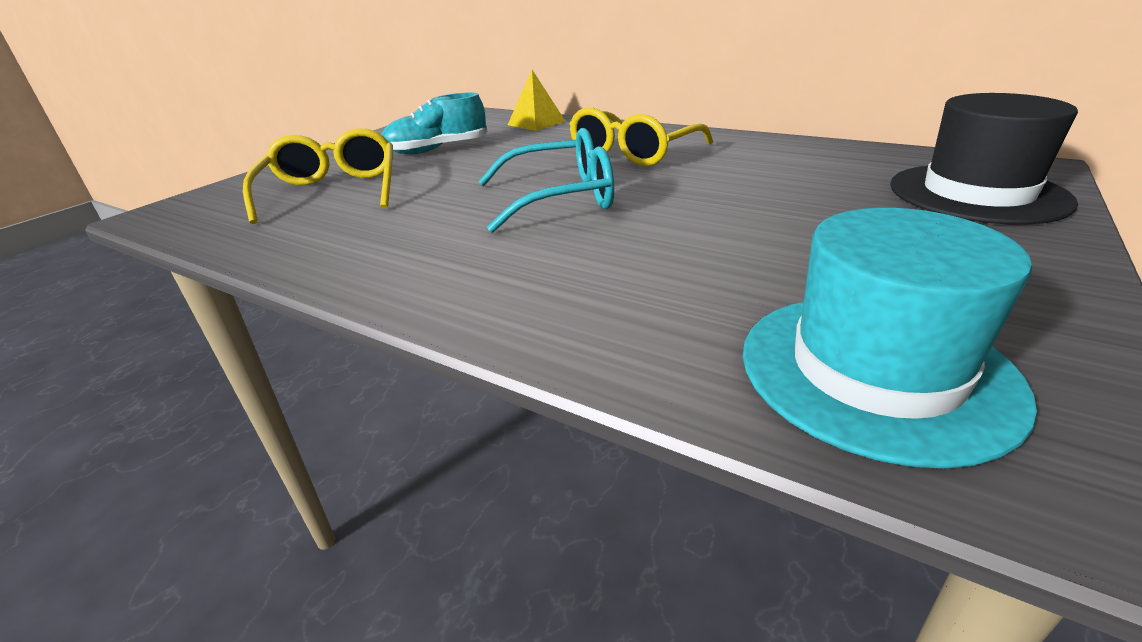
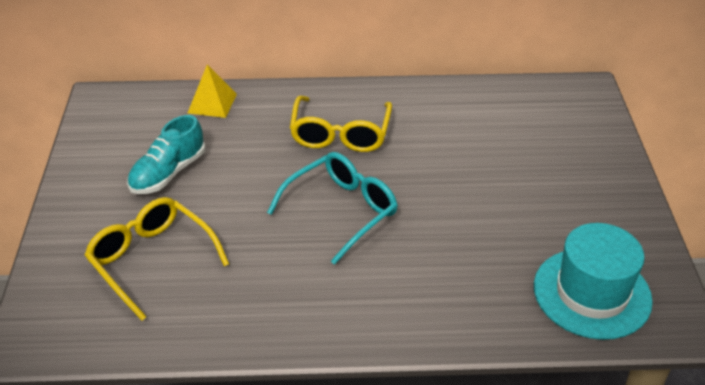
camera: 35 degrees left, 10 degrees up
black hat [890,93,1078,225] -> none

